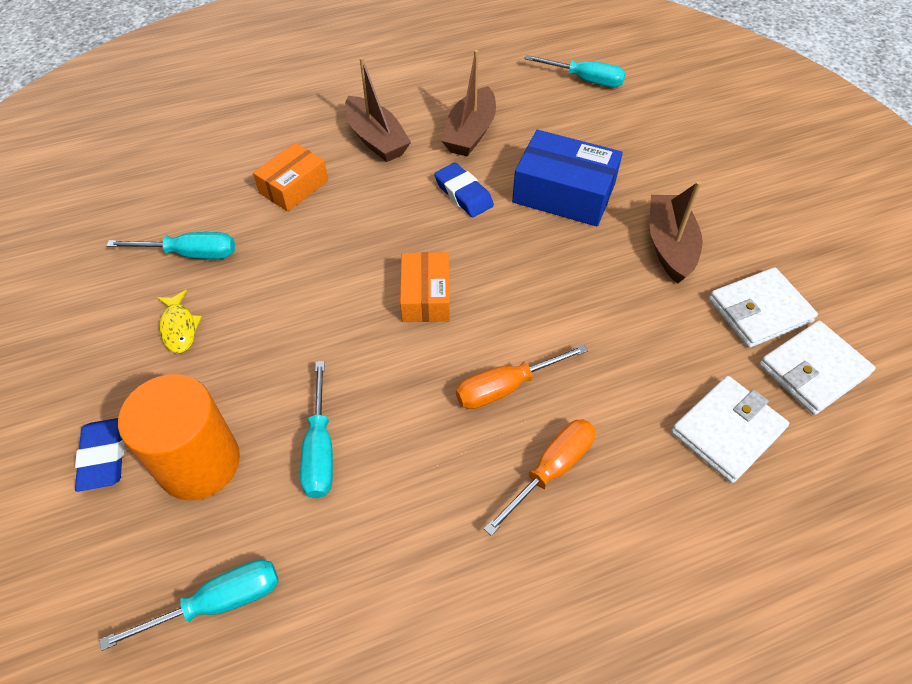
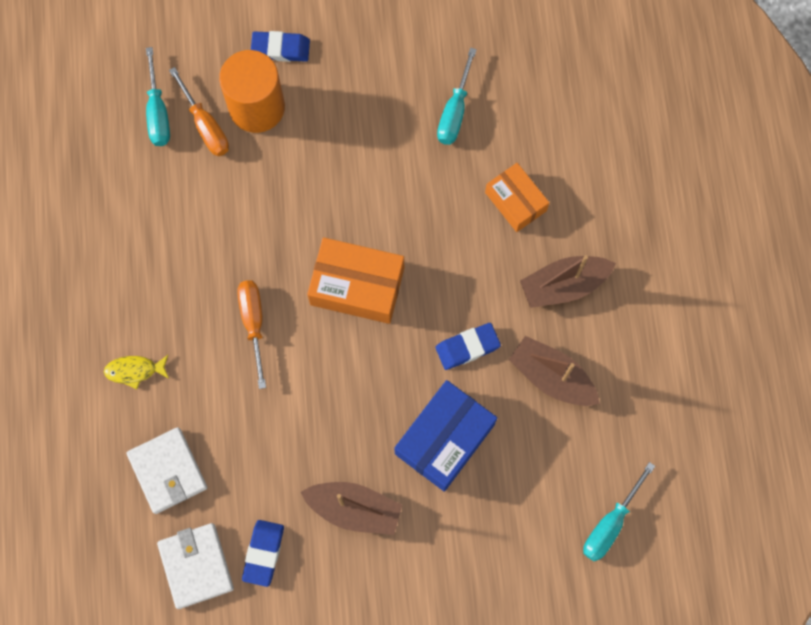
camera: 105 degrees right, 20 degrees up
yellow fish [157,290,202,353] -> yellow fish moved to [104,355,169,389]
turquoise screwdriver [300,361,333,498] -> none
orange box [400,252,450,322] -> orange box [307,237,404,324], size x1.55
orange screwdriver [484,419,596,536] -> orange screwdriver moved to [169,67,229,156]
white wallet [709,267,818,348] -> blue eraser [242,520,284,587]

